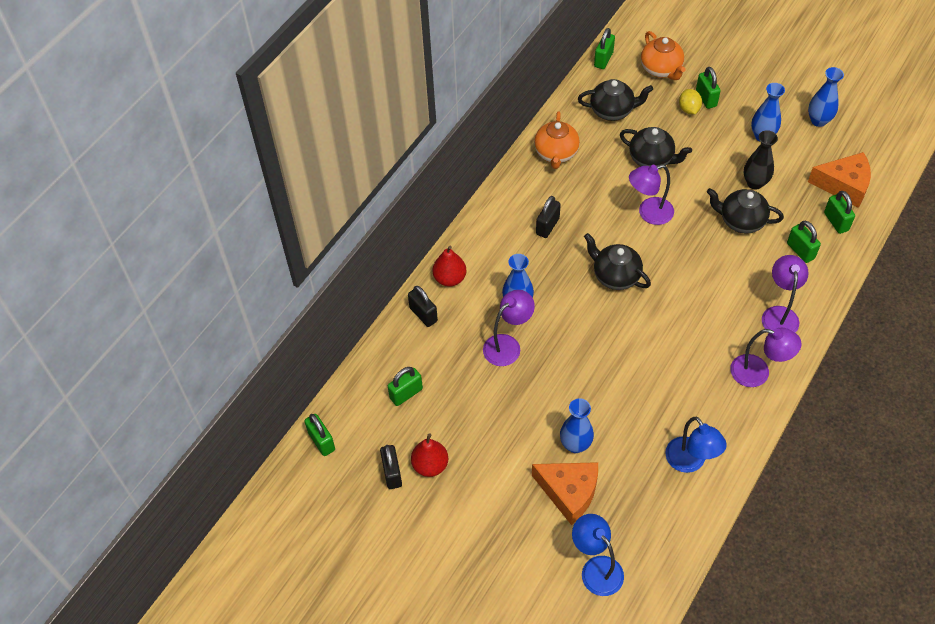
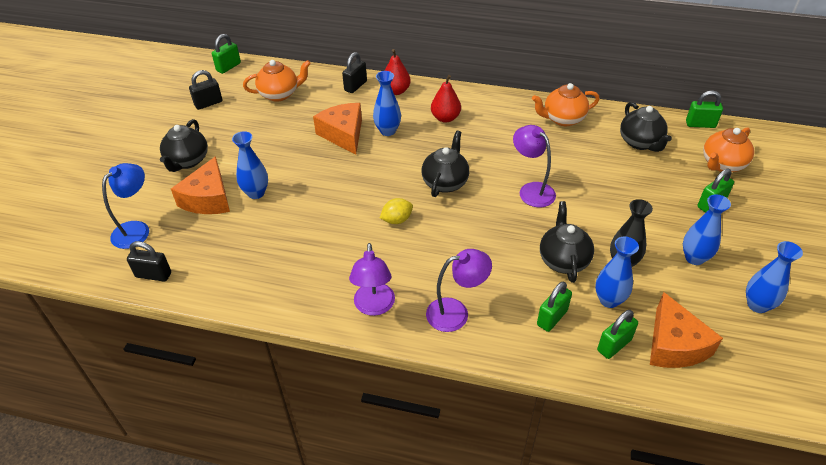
camera: 70 degrees right, 10 degrees down
green padlock [388,367,423,406] -> orange teapot [243,60,311,102]
red pear [411,433,448,477] -> red pear moved to [431,75,461,123]
purple lamp [483,290,535,366] -> orange cheese [313,103,362,155]
black padlock [536,196,561,238] -> black padlock moved to [127,241,171,281]
black teapot [620,127,692,166] -> black teapot moved to [160,119,208,172]
blue lamp [665,416,727,473] -> none
yellow lemon [679,89,702,114] -> yellow lemon moved to [380,198,413,224]
none -> blue vase [595,237,639,308]

